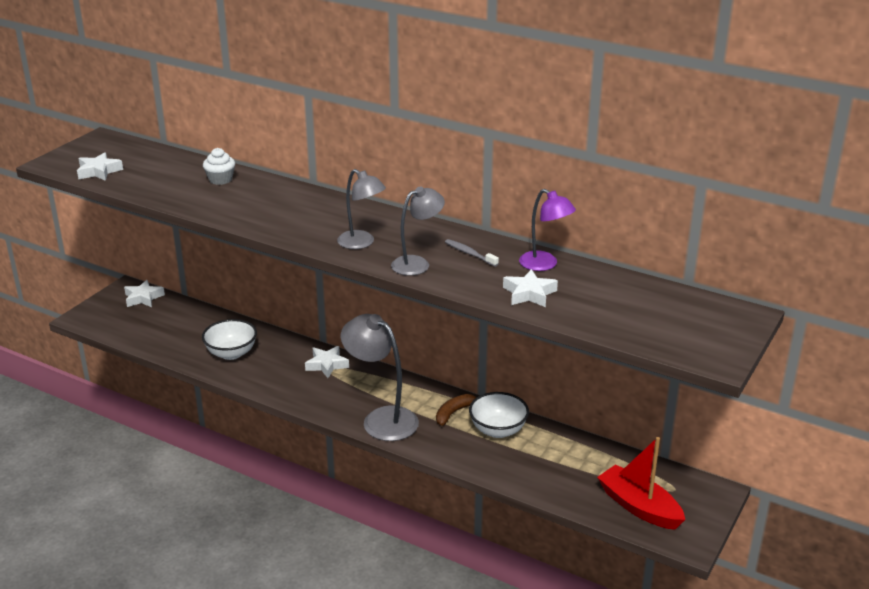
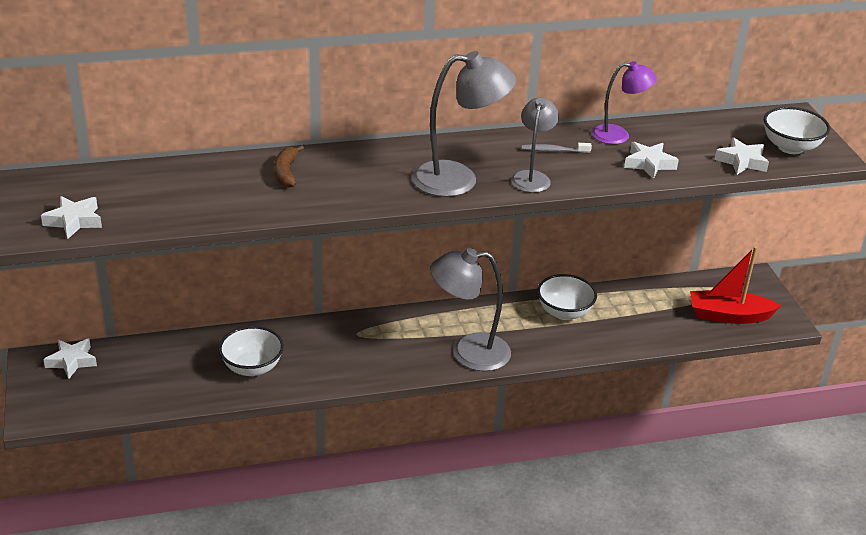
camera: 45 degrees left, 5 degrees up
white cupcake [203,148,235,185] -> none
white star [305,346,349,378] -> white star moved to [714,138,769,175]
grey lamp [337,169,386,249] -> grey lamp [412,51,516,197], size x1.61
brown banana [436,394,477,426] -> brown banana moved to [274,145,304,188]
none -> white bowl [764,107,830,154]

